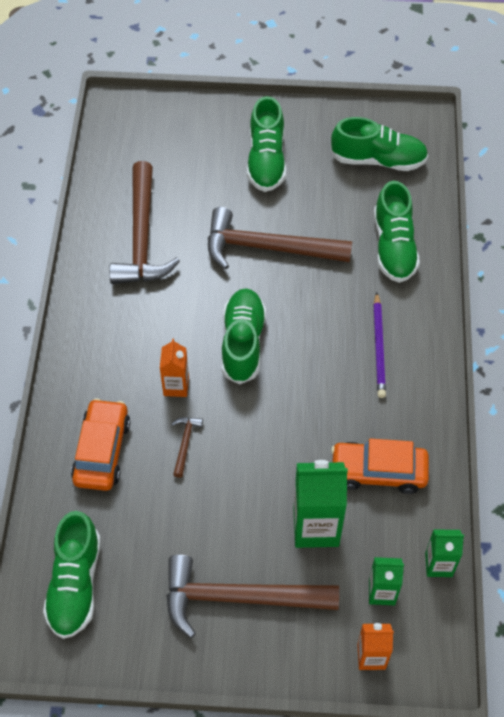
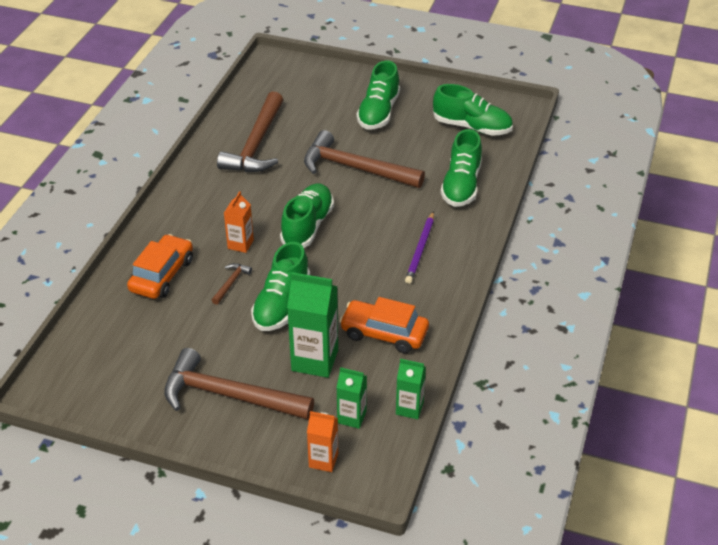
camera: 15 degrees right, 15 degrees down
green shoe [43,511,101,639] -> green shoe moved to [251,242,310,331]

